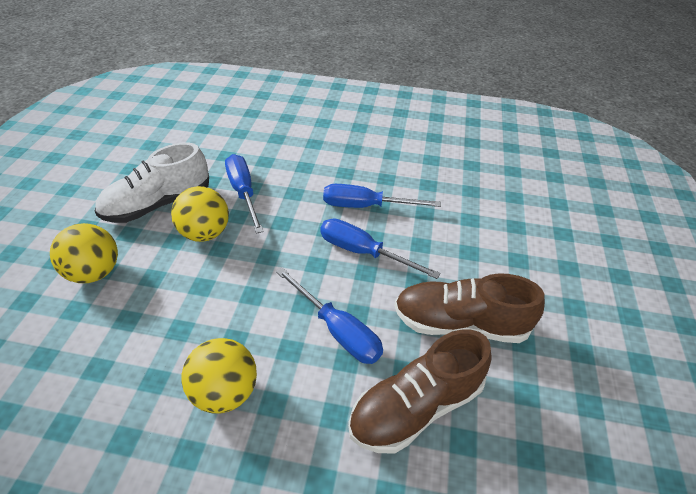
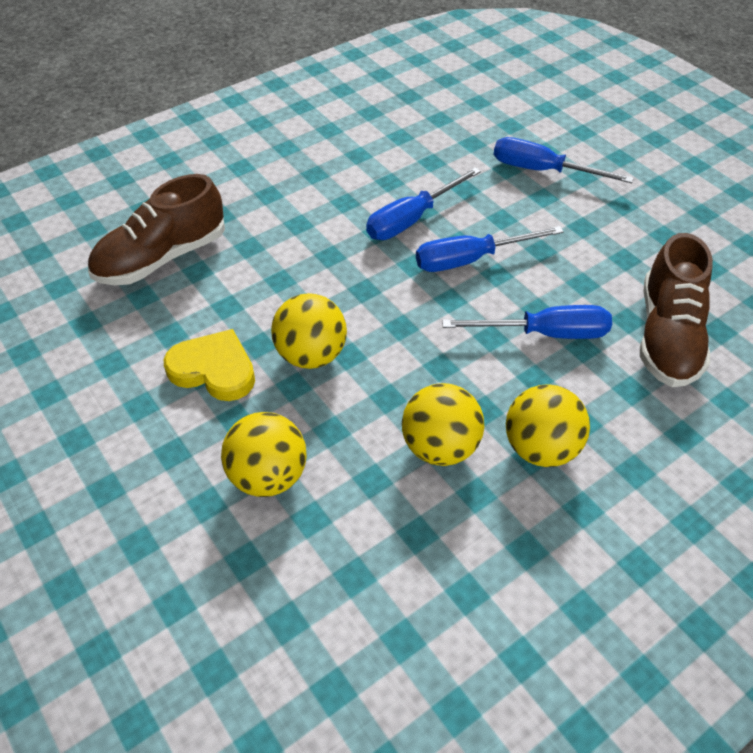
camera: 45 degrees left, 5 degrees up
white shoe [95,143,209,223] -> yellow heart [164,329,255,401]
blue screwdriver [225,154,264,234] -> blue screwdriver moved to [493,137,634,183]
brown shoe [394,273,545,343] -> brown shoe moved to [88,174,225,285]
none -> yellow ball [402,383,484,466]

